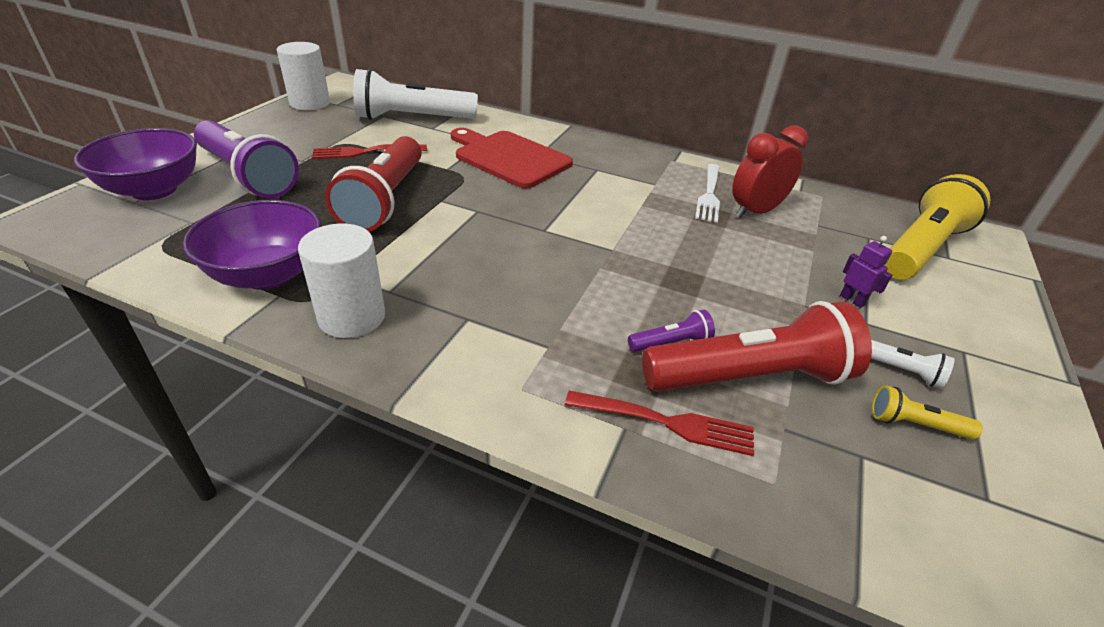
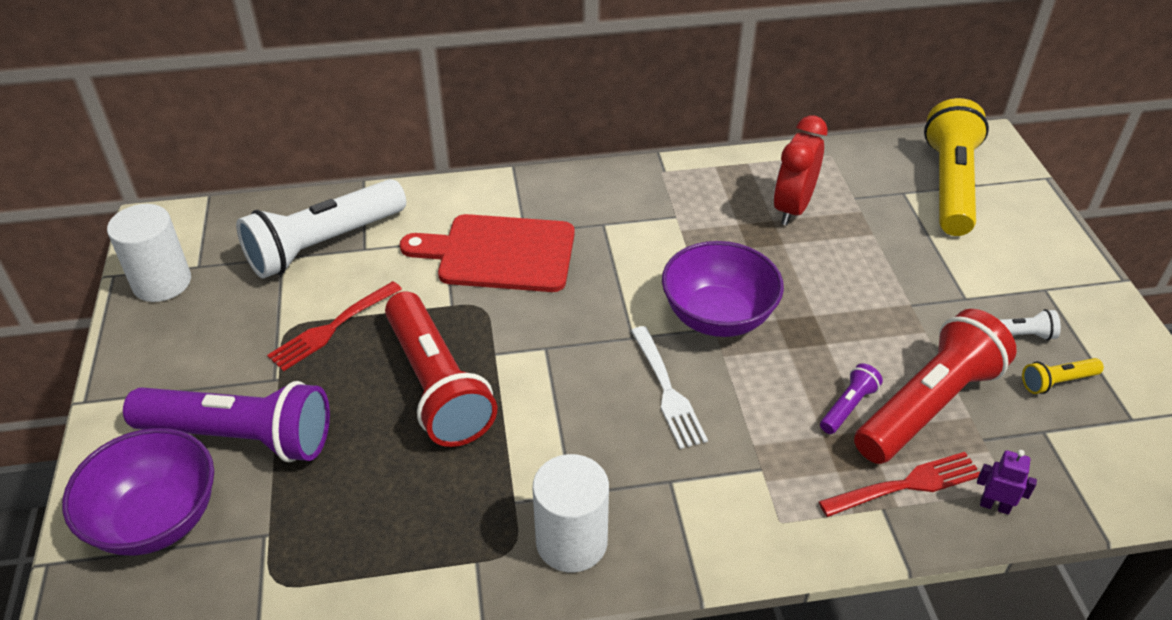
camera: 30 degrees left, 5 degrees up
purple bowl [183,200,321,290] -> purple bowl moved to [662,241,784,337]
white fork [695,164,720,223] -> white fork moved to [631,326,708,449]
purple robot [840,236,892,308] -> purple robot moved to [977,450,1037,515]

